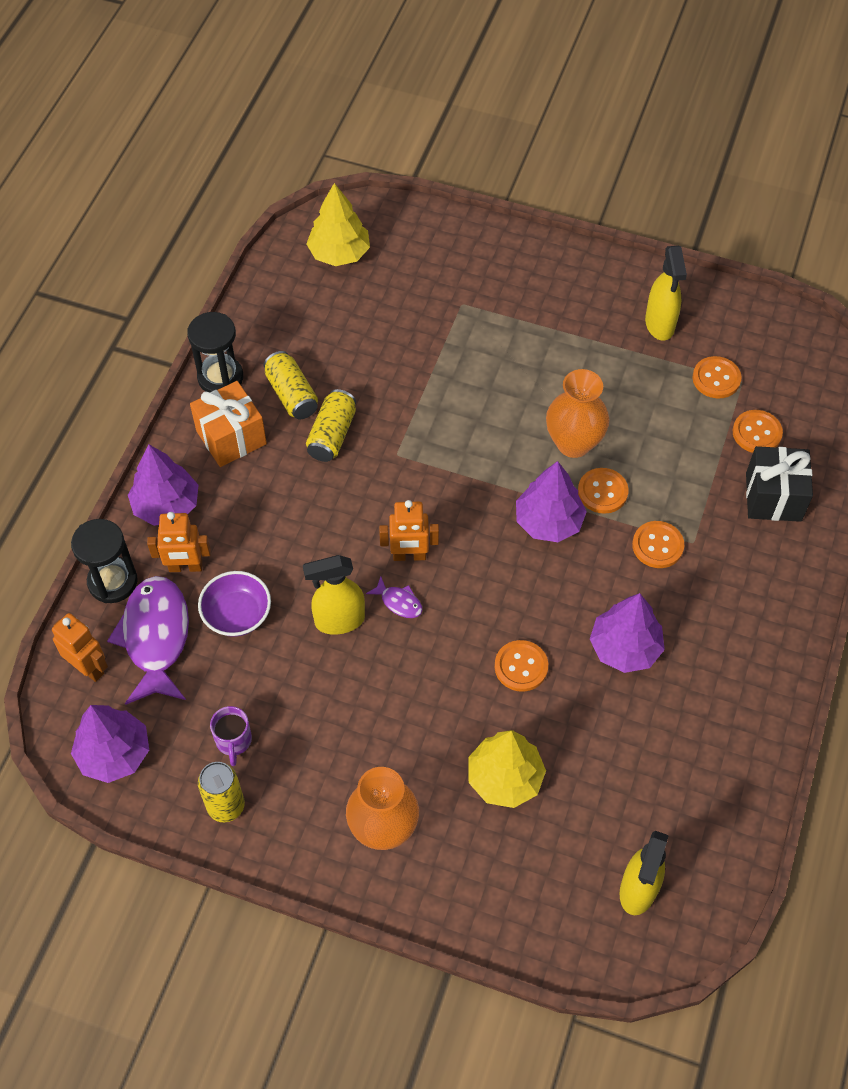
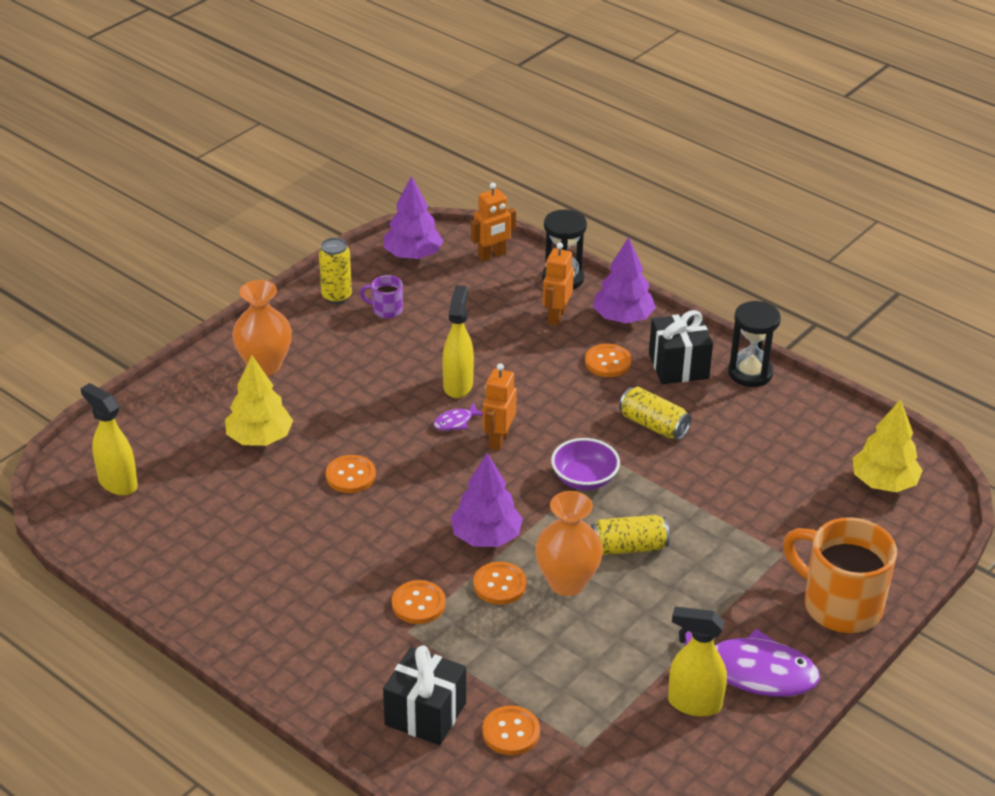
camera: 110 degrees right, 20 degrees down
purple fish [107,576,189,705] -> purple fish moved to [685,629,820,697]
orange gift [190,381,267,467] -> black gift [649,310,713,384]
purple bowl [198,571,271,637] -> purple bowl moved to [551,438,620,490]
yellow can [263,351,318,420] -> yellow can moved to [591,515,670,555]
purple tree [590,593,665,673] -> none
orange button [692,356,742,399] -> orange button moved to [585,344,631,377]
none -> orange mug [783,517,897,633]

